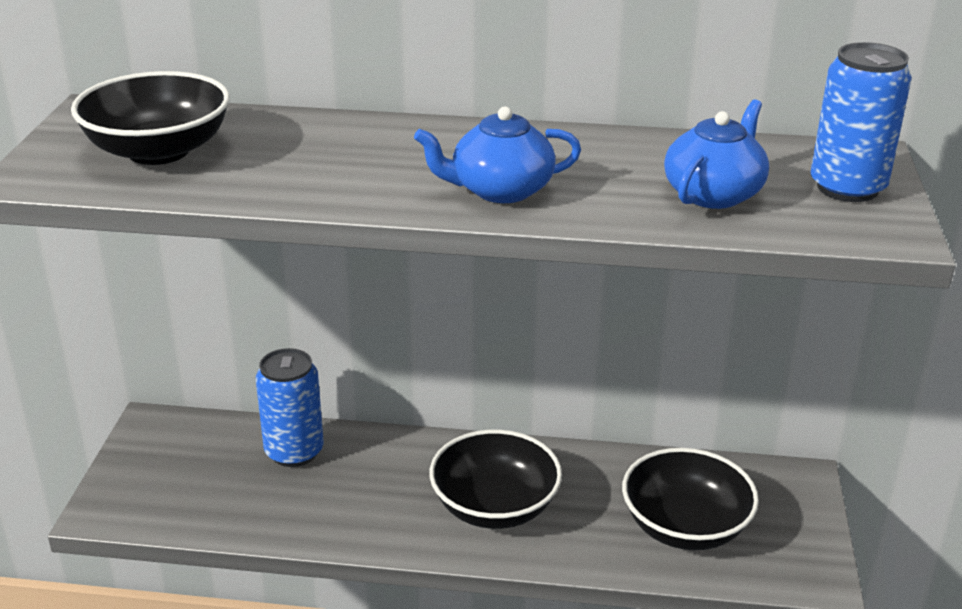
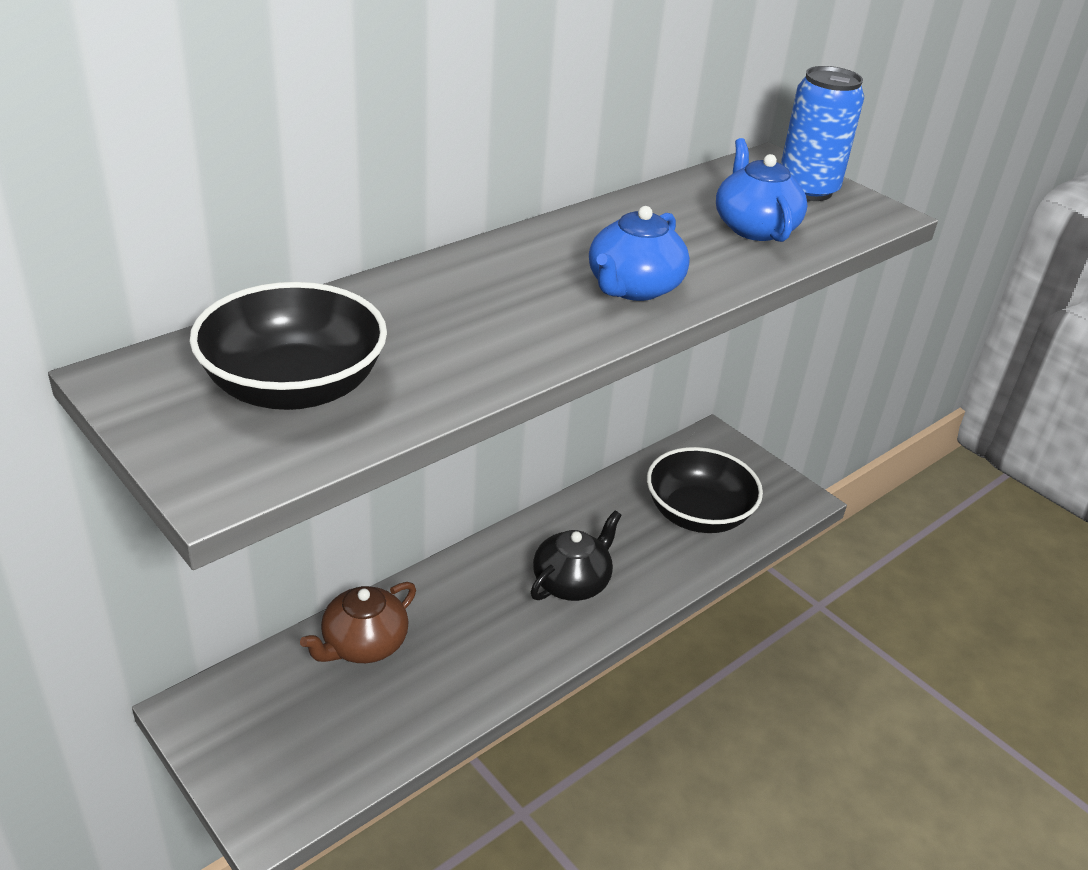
camera: 50 degrees left, 5 degrees up
blue can [256,348,323,467] -> brown teapot [300,582,416,663]
black bowl [429,430,562,529] -> black teapot [531,511,622,601]

